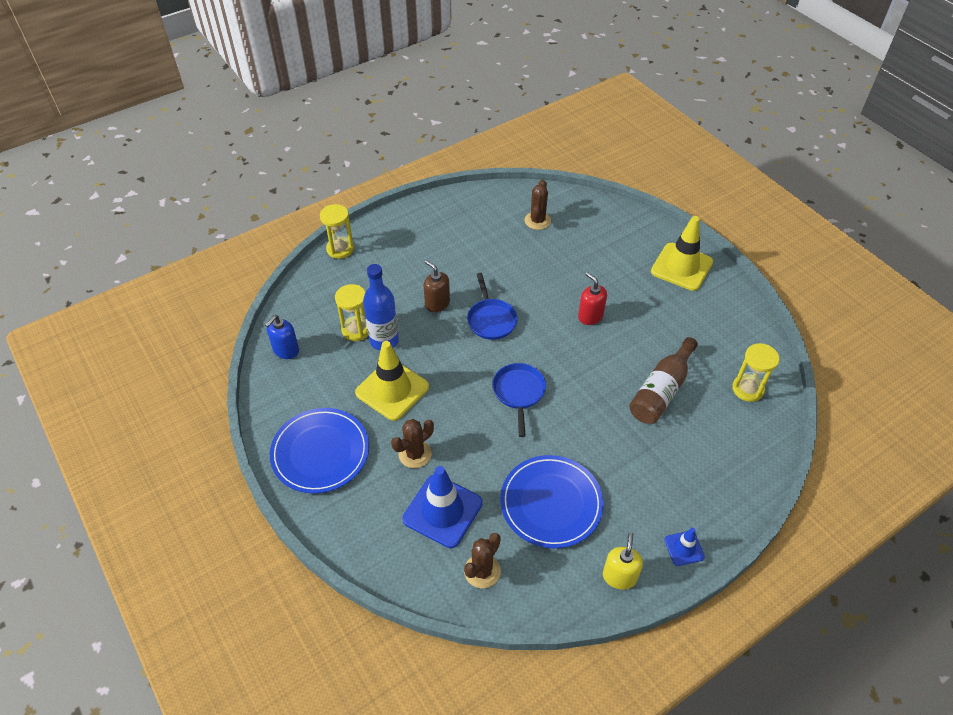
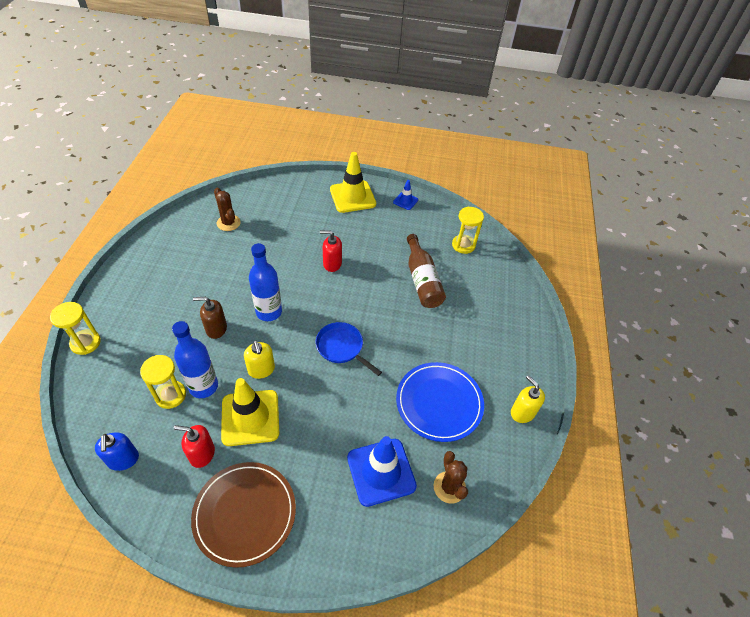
camera: 50 degrees left, 0 degrees up
blue plate [270,408,369,494] -> brown plate [191,462,296,568]
brown cactus [391,419,434,468] -> none
blue pan [467,273,518,340] -> blue bottle [249,243,282,321]
blue traffic cone [664,528,705,566] -> blue traffic cone moved to [393,180,418,210]
none -> red soap dispenser [174,425,215,468]
none -> yellow soap dispenser [244,340,275,379]

